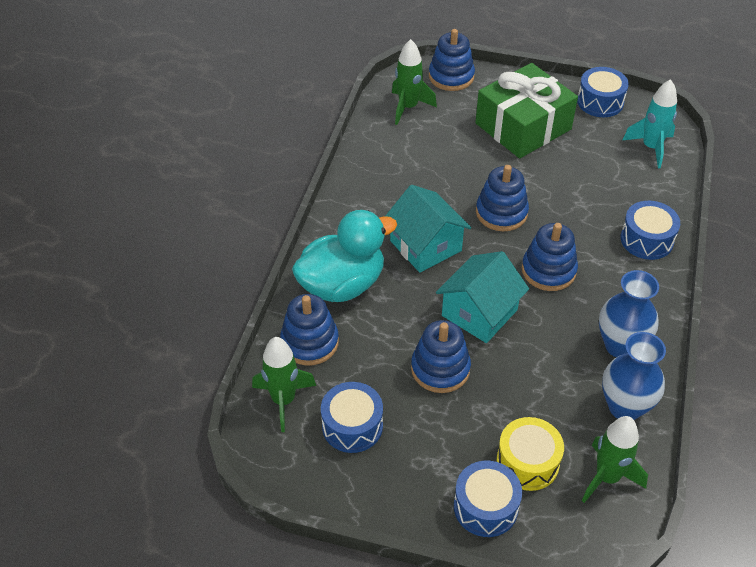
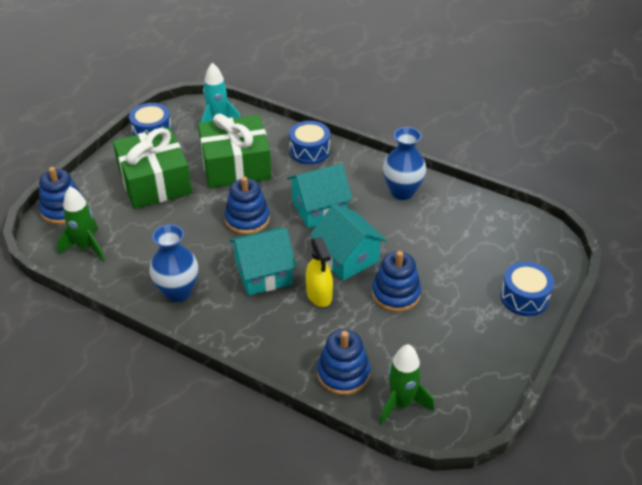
camera: 75 degrees left, 5 degrees down
turquoise duck [292,210,397,302] -> none
blue drum [321,382,383,453] -> none
yellow drum [497,417,564,491] -> none
blue stacking toy [522,223,578,291] -> turquoise house [287,164,353,228]
green rocket [582,416,648,503] -> none
blue vase [602,332,666,420] -> blue vase moved to [149,224,198,302]
none -> green gift [198,113,272,188]
none -> yellow spray bottle [306,237,333,307]

